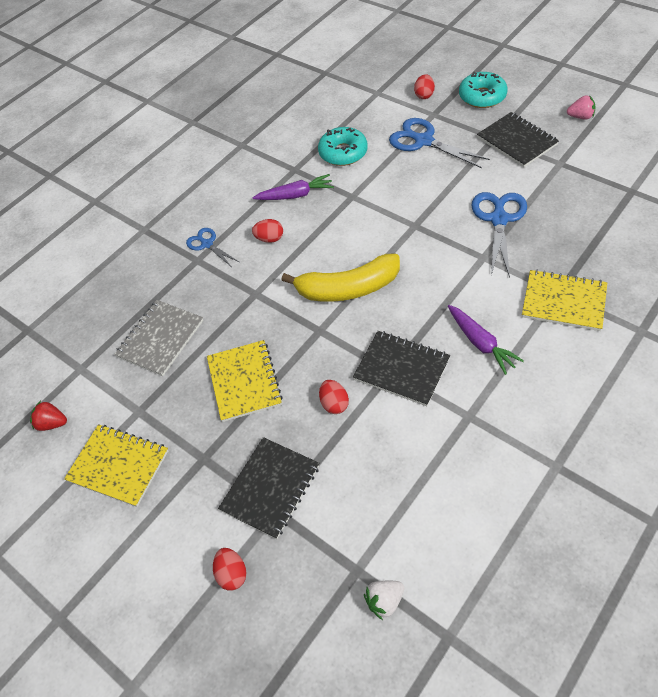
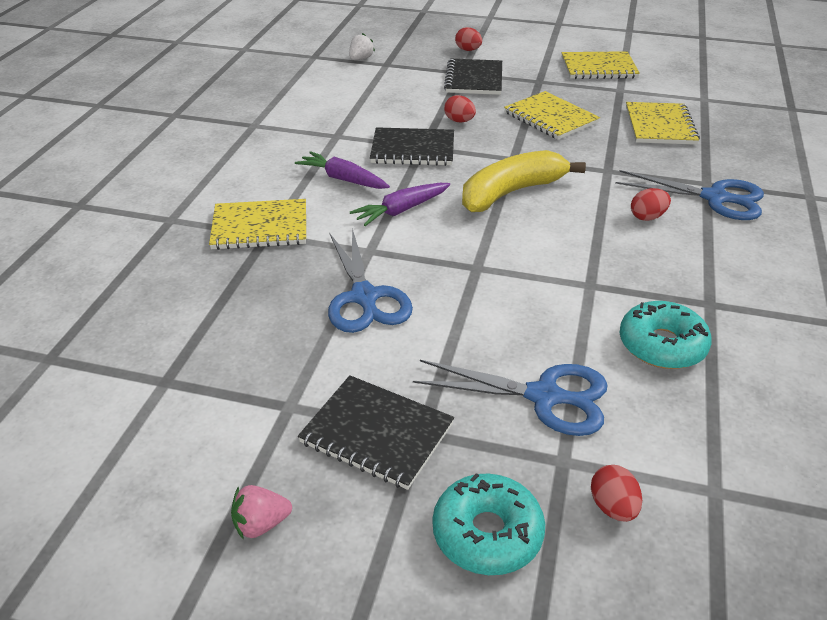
camera: 150 degrees right, 15 degrees down
red strawberry [30,401,67,431] -> none
grey notebook [114,300,203,376] -> yellow notebook [626,102,700,145]
blue scissors [186,228,239,266] -> blue scissors [615,170,764,220], size x1.72
purple carrot [252,174,334,200] -> purple carrot moved to [350,183,450,226]

